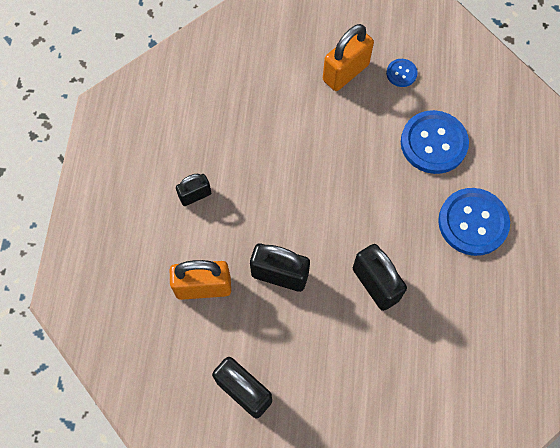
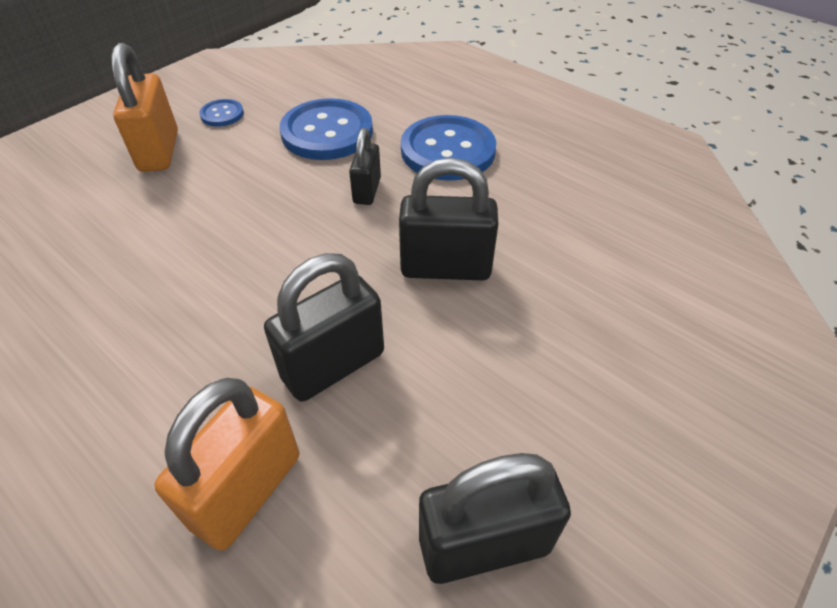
camera: 55 degrees left, 20 degrees down
black padlock [176,174,211,206] -> black padlock moved to [349,128,381,205]

